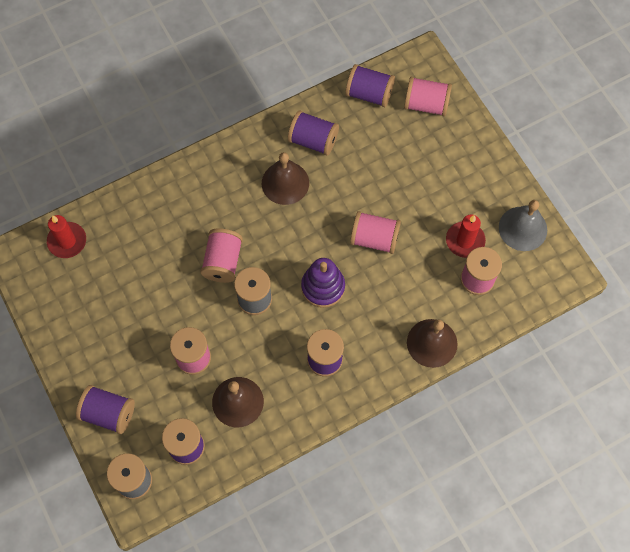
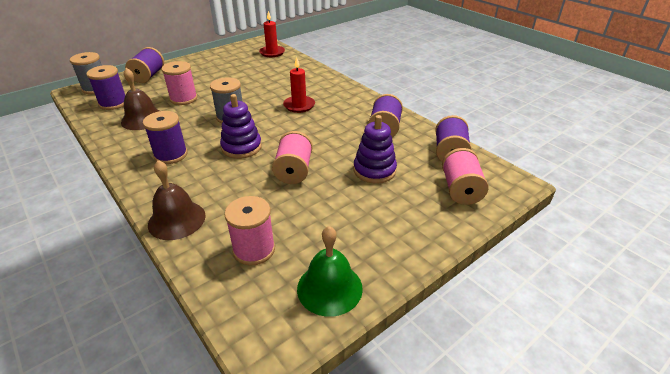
camera: 80 degrees right, 30 degrees down
pink spool [200,228,243,283] -> none
brown bell [262,152,309,205] -> none
red candle [446,215,486,258] -> red candle moved to [283,57,315,113]
grey bell [499,200,547,251] -> green bell [297,226,363,317]
none -> purple stacking toy [353,115,397,184]

